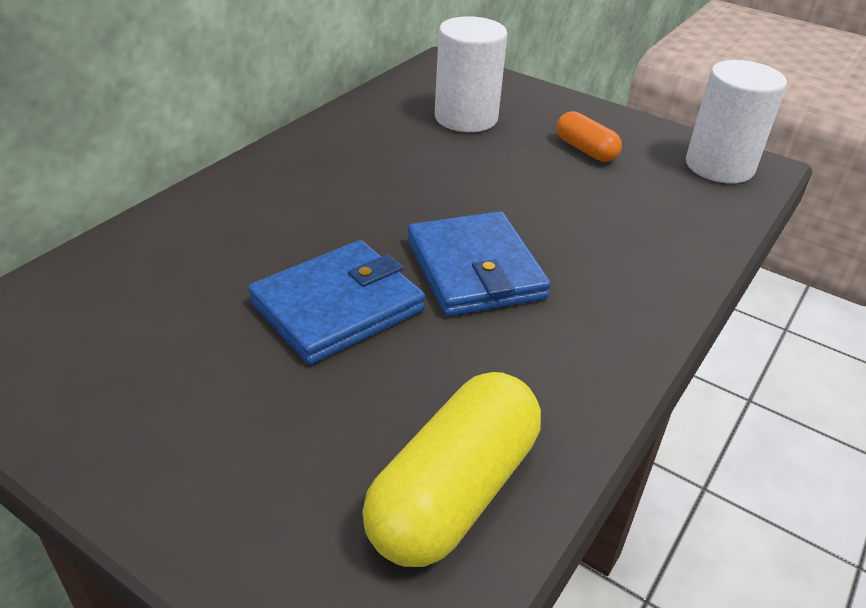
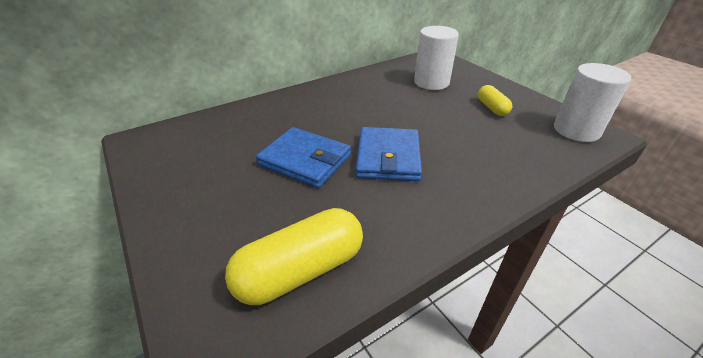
camera: 25 degrees right, 0 degrees up
blue wallet [248,240,425,365] -> blue wallet turned 45 degrees clockwise [256,127,351,188]
orange capsule [557,111,622,162] -> yellow capsule [478,85,512,116]

